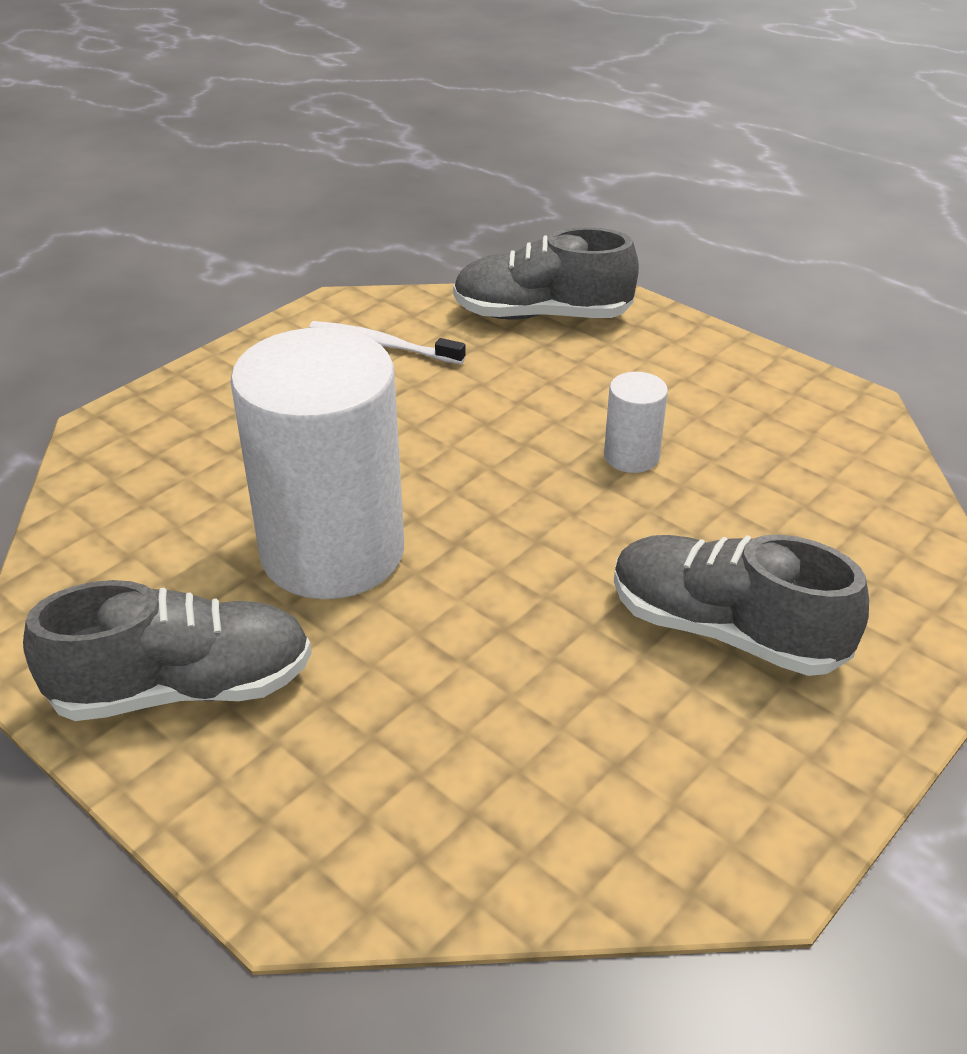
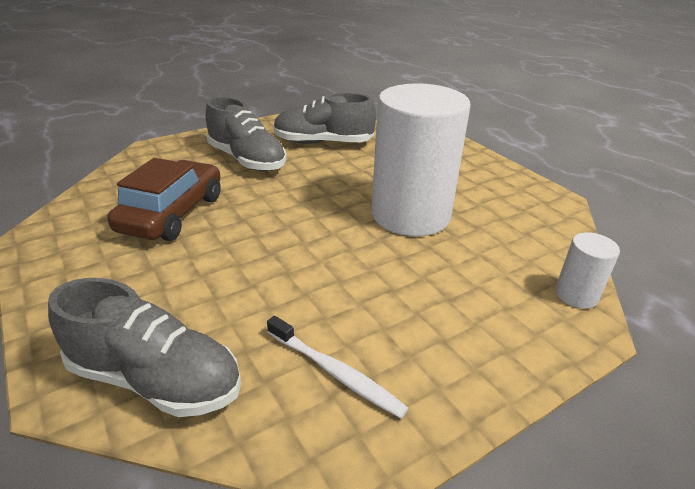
camera: 165 degrees left, 5 degrees down
grey shoe [23,580,312,721] -> grey shoe moved to [273,93,376,144]
white cylinder [604,372,668,473] -> white cylinder moved to [555,232,620,309]
none -> brown car [107,158,221,241]

